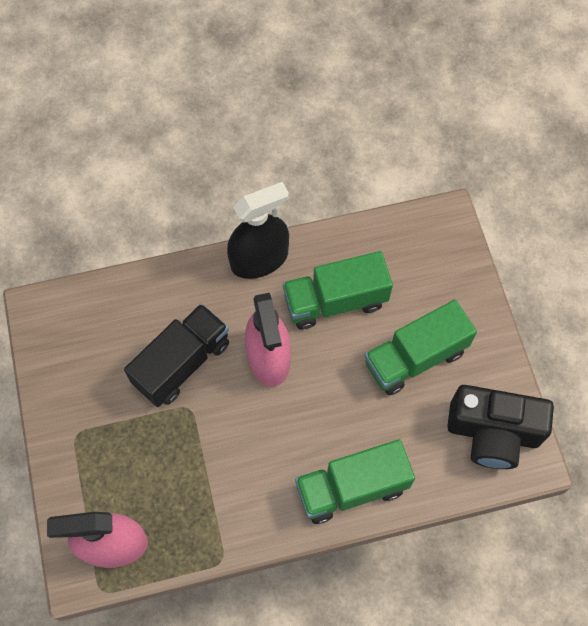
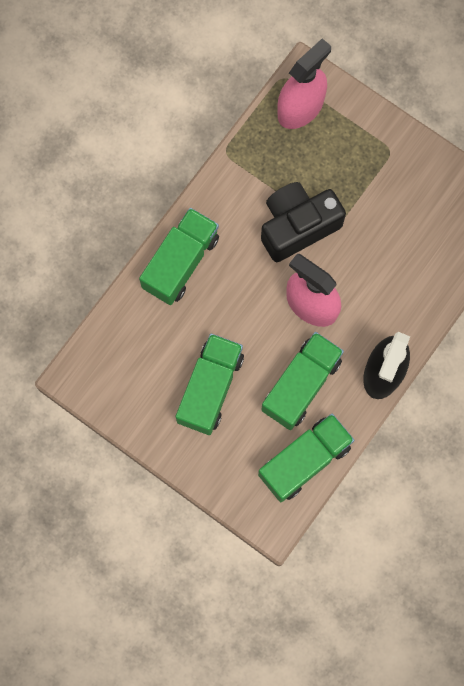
camera: 140 degrees right, 10 degrees up
black truck [124,304,229,407] -> none
black camera [447,385,554,469] -> black camera moved to [261,182,346,262]
none -> green truck [258,414,354,502]

